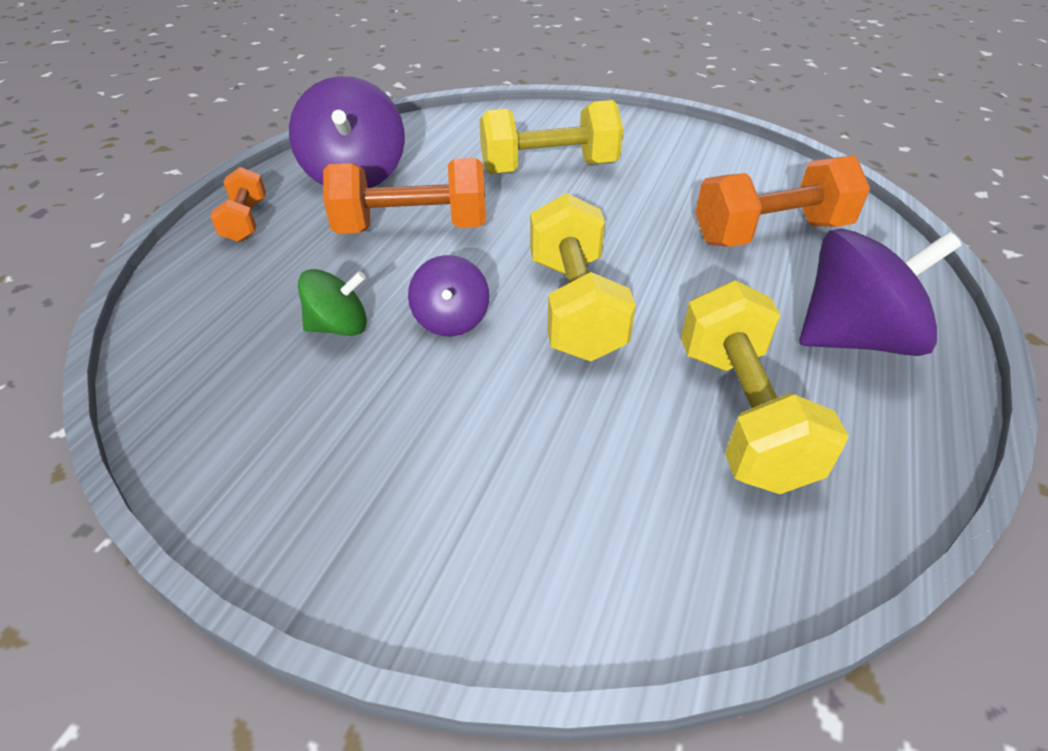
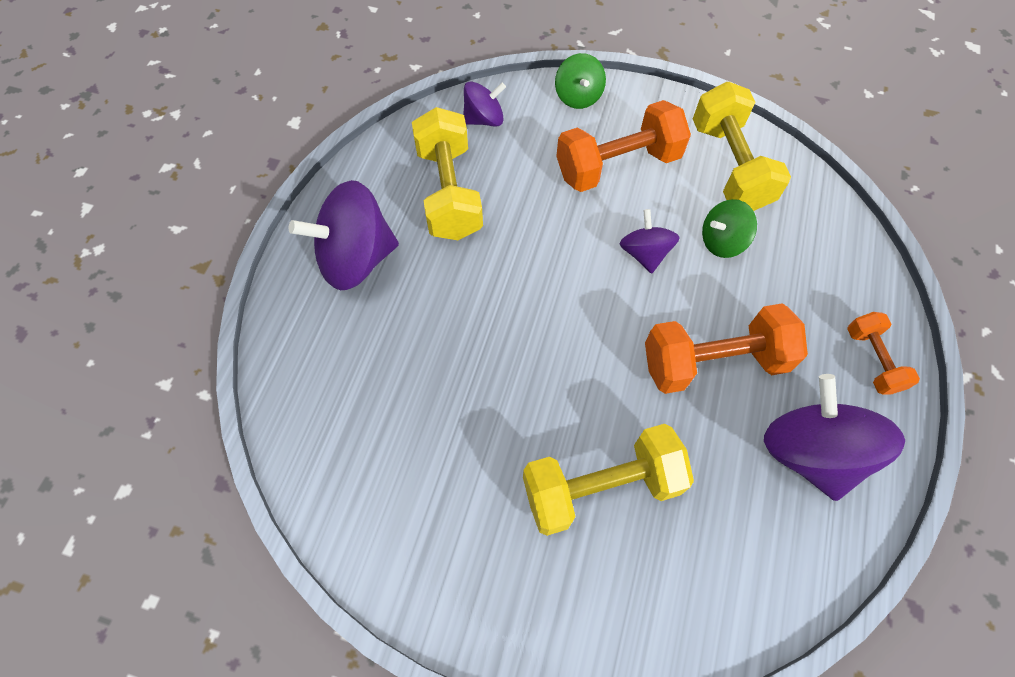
camera: 175 degrees right, 20 degrees up
yellow dumbbell [530,193,636,361] -> yellow dumbbell moved to [693,82,791,211]
orange dumbbell [695,156,870,247] -> orange dumbbell moved to [556,100,691,192]
none -> purple spinning top [463,82,506,127]
none -> green spinning top [555,53,606,109]

